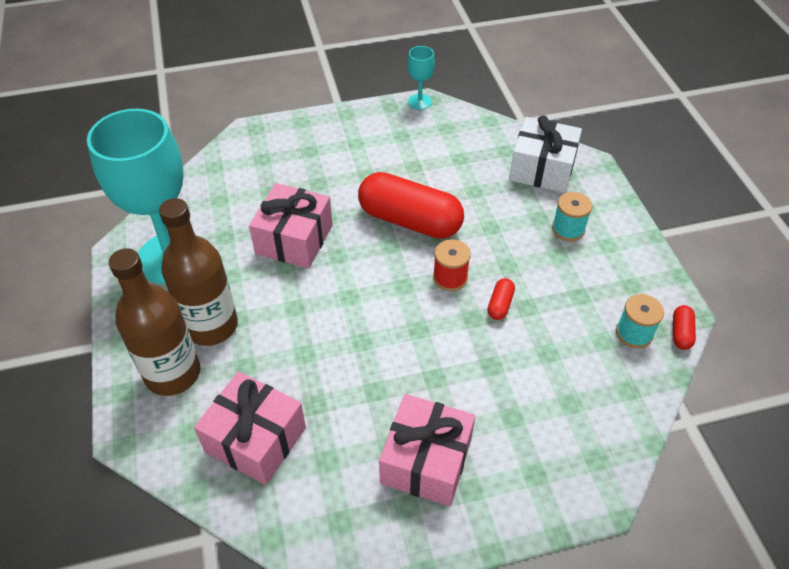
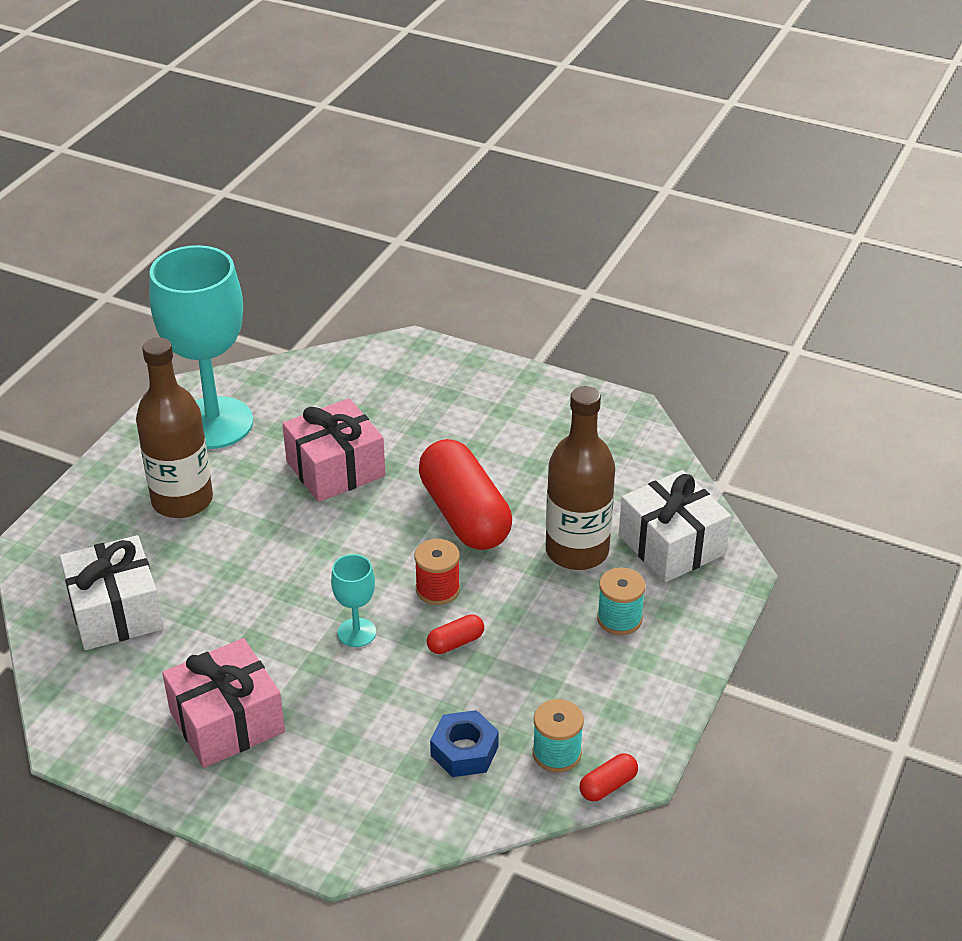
camera: 40 degrees right, 10 degrees down
brown bottle [109,248,200,396] -> brown bottle moved to [546,386,615,570]
pink gift [194,371,306,485] -> white gift [60,535,164,650]
turquoise goblet [407,46,435,110] -> turquoise goblet moved to [331,554,376,647]
none -> blue nut [430,710,499,777]

